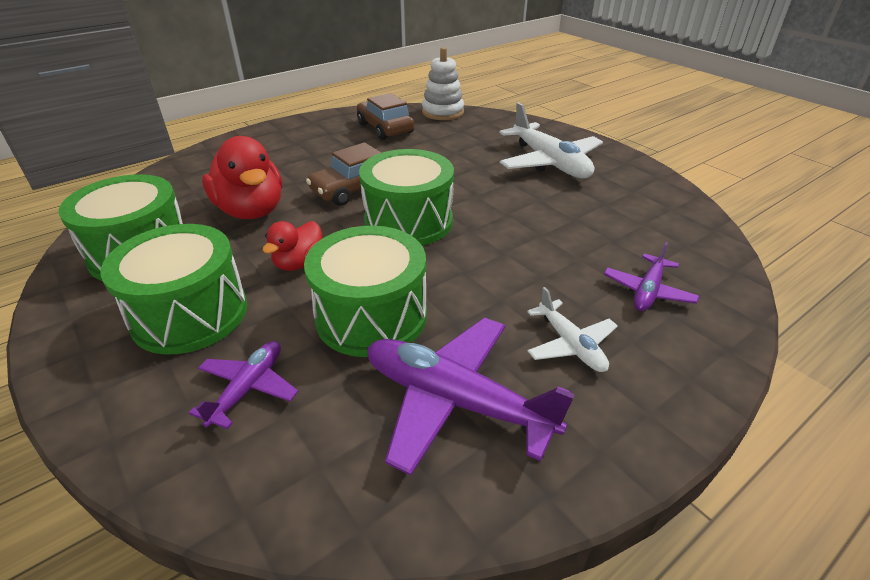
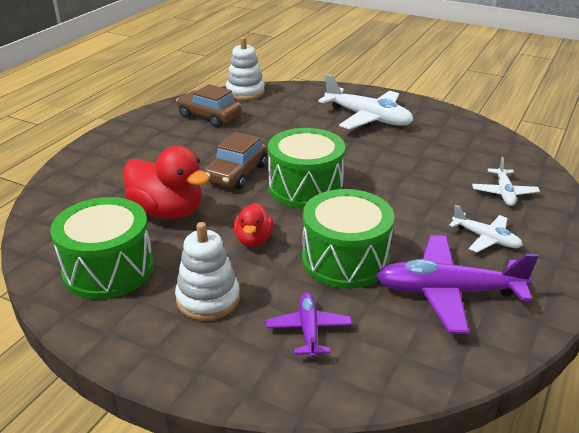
camera: 25 degrees left, 5 degrees down
green drum [100,224,247,355] -> white stacking toy [175,222,240,321]
purple plane [604,242,699,311] -> white plane [472,157,540,206]

